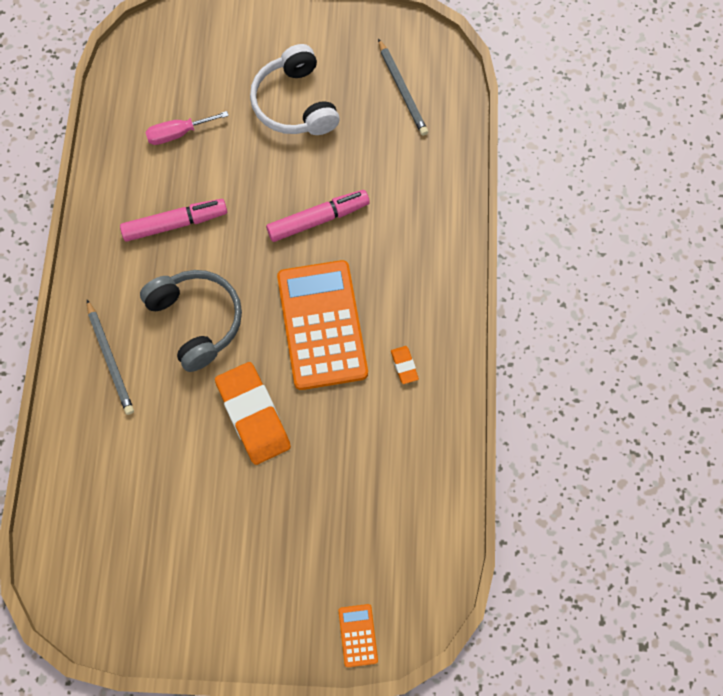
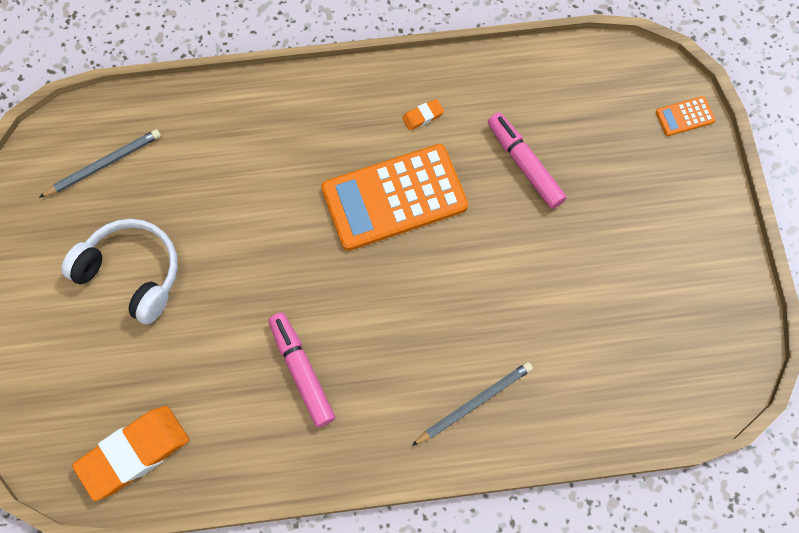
camera: 100 degrees left, 0 degrees up
grey headphones [140,270,242,372] -> none
pink screwdriver [145,111,229,145] -> none
orange eraser [215,362,291,465] -> orange eraser moved to [72,406,189,501]
white headphones [250,44,340,135] -> white headphones turned 120 degrees counterclockwise [61,219,178,324]
pink marker [266,190,370,242] -> pink marker moved to [488,113,567,209]

